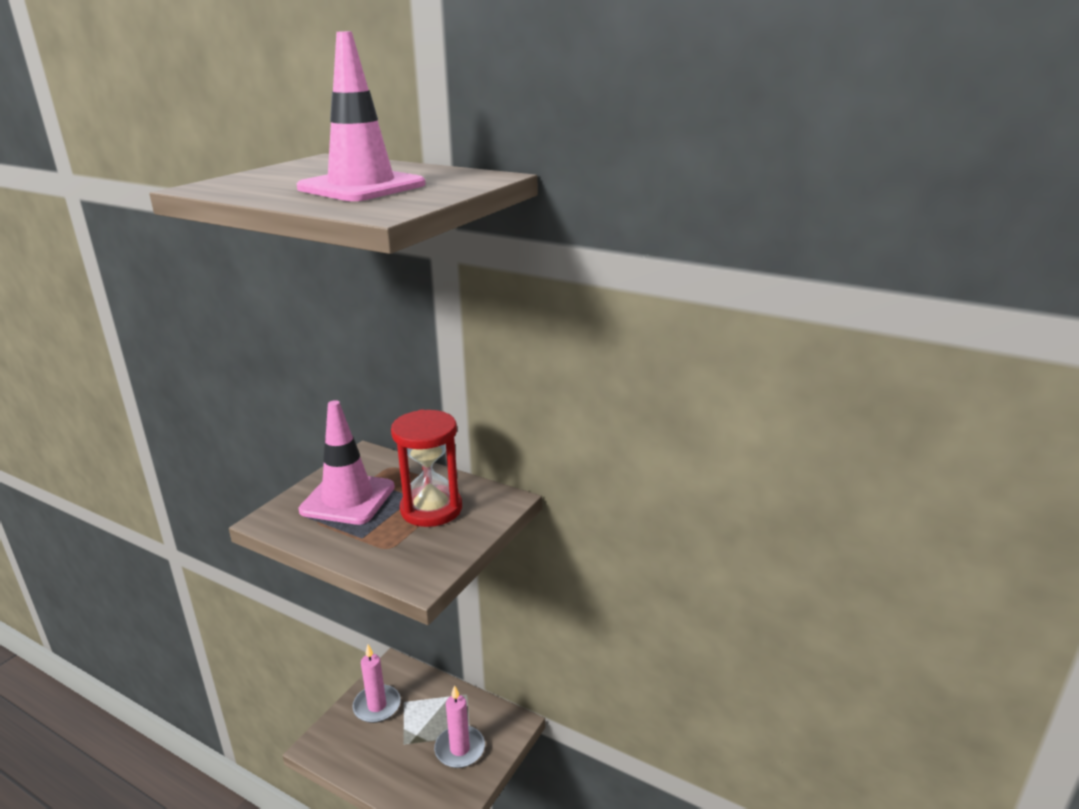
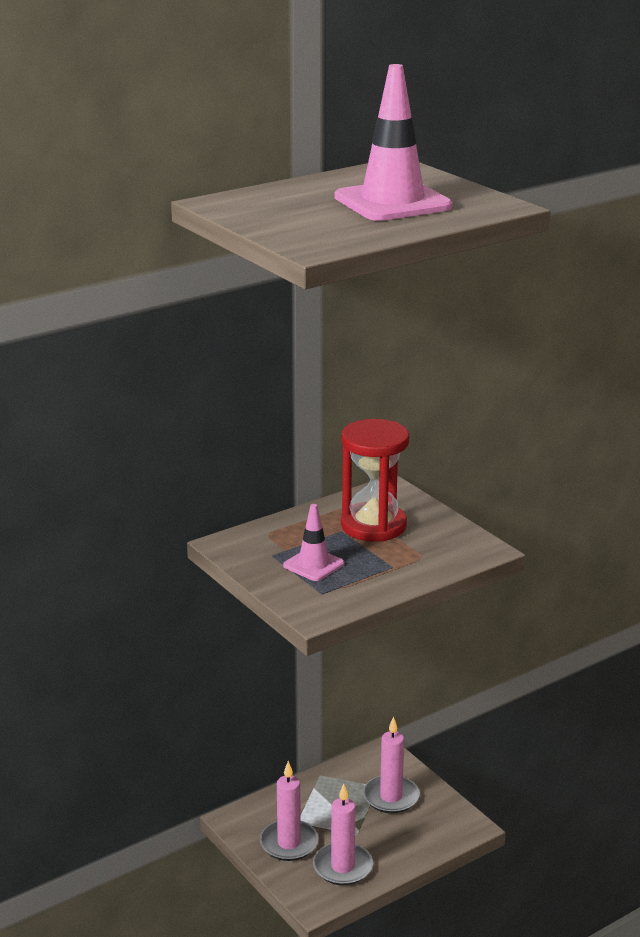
camera: 65 degrees left, 0 degrees up
pink traffic cone [299,400,395,525] -> pink traffic cone [283,504,344,581], size x0.55
none -> pink candle [313,784,373,885]

